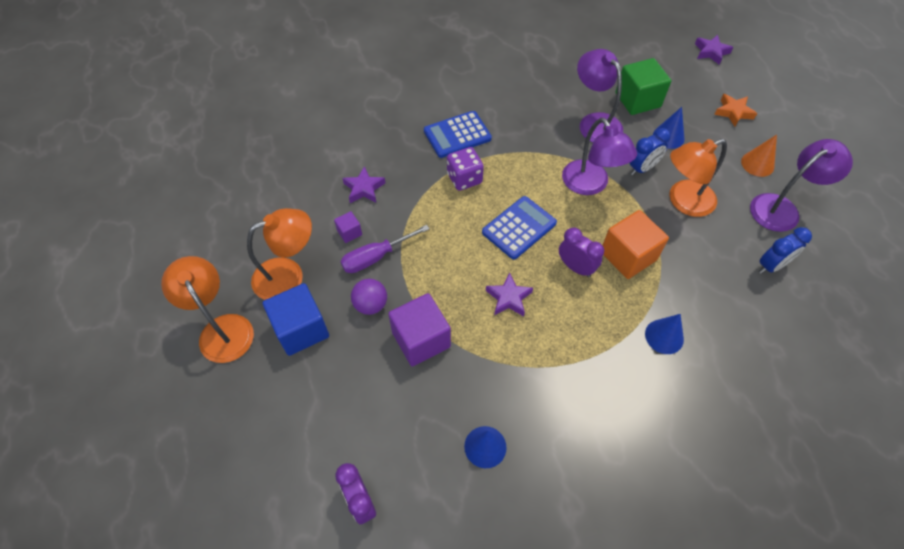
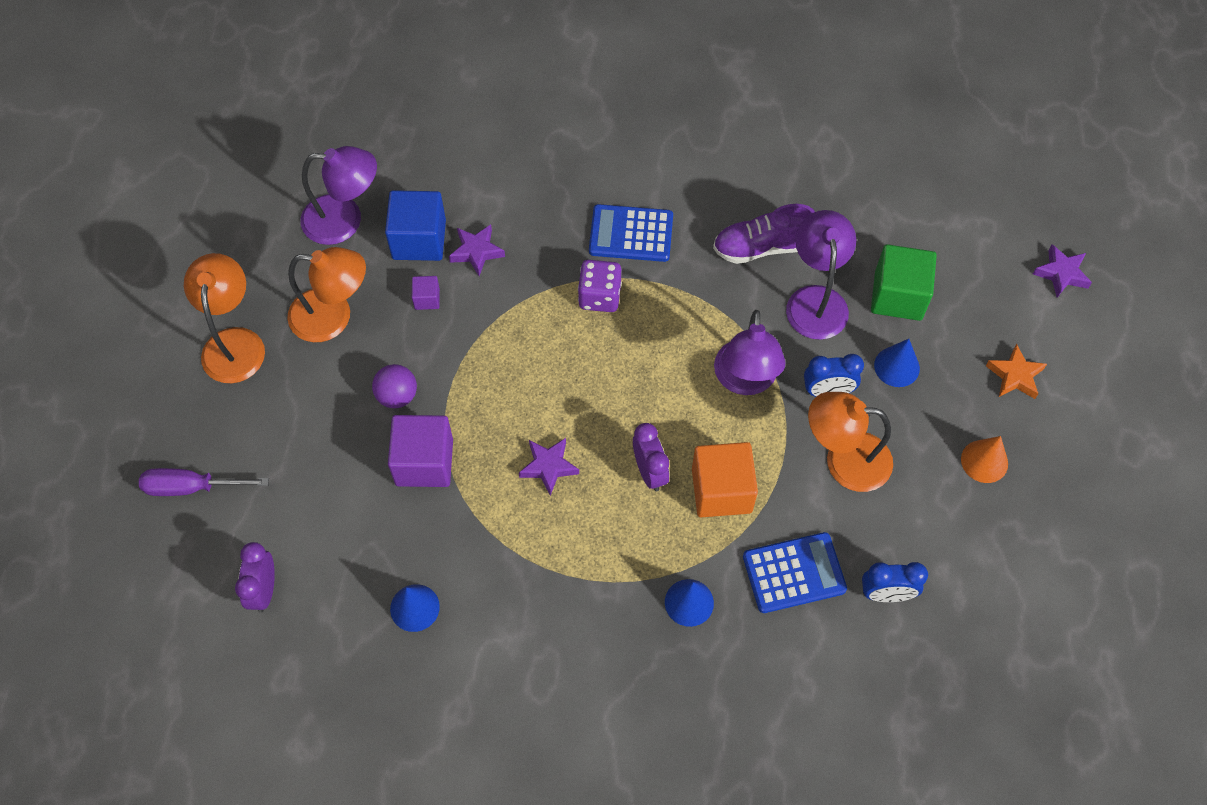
camera: 30 degrees right, 5 degrees up
blue cube [263,283,329,356] -> blue cube moved to [385,190,446,261]
purple screwdriver [340,225,429,273] -> purple screwdriver moved to [139,468,269,496]
blue calculator [482,196,557,260] -> blue calculator moved to [743,532,847,613]
purple lamp [750,139,853,232] -> purple lamp moved to [301,146,377,245]
none -> purple shoe [713,204,815,264]

